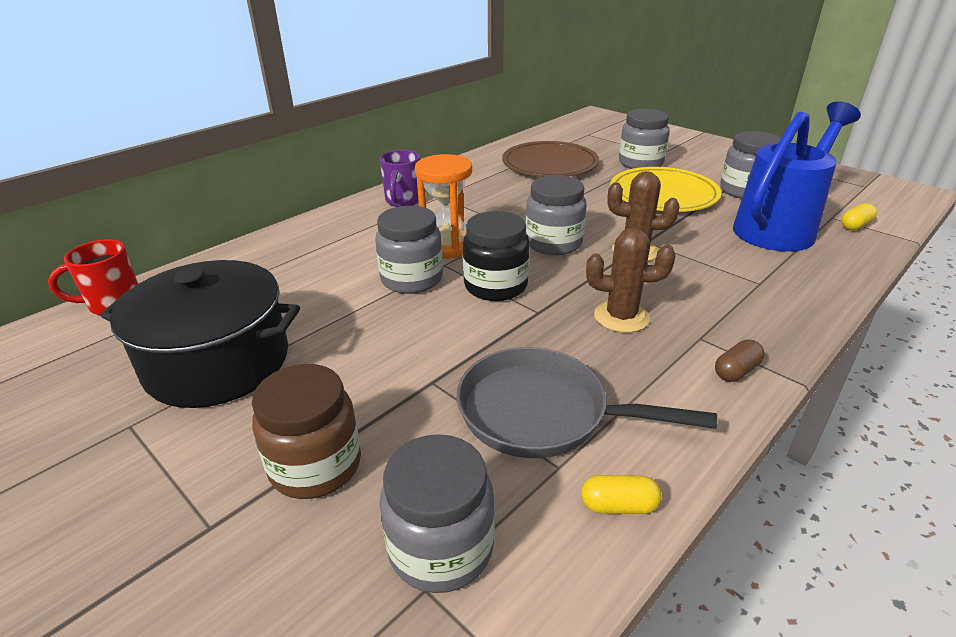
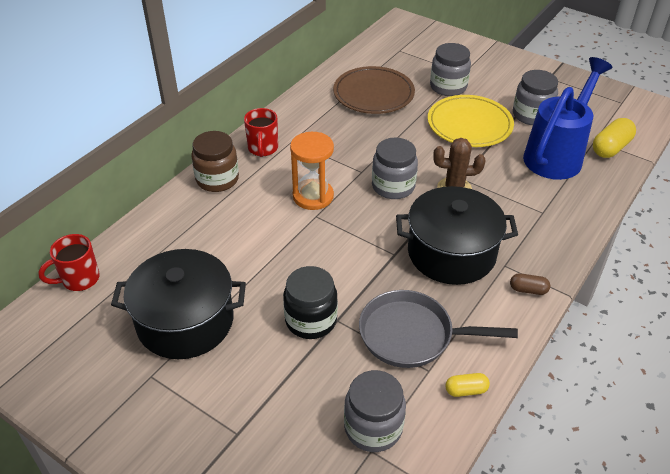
camera: 10 degrees left, 10 degrees up
brown jar [252,364,361,499] -> brown jar moved to [191,131,239,192]
grey jar [375,206,443,294] -> none
purple mug [379,150,421,207] -> red mug [244,108,278,157]
black jar [463,211,530,301] -> black jar moved to [283,266,338,339]
brown cactus [586,228,676,333] -> black pot [396,186,518,285]
brown capsule [715,339,765,382] -> brown capsule turned 60 degrees clockwise [510,273,550,295]
yellow capsule [841,203,877,230] -> yellow capsule [593,118,636,158], size x1.75

